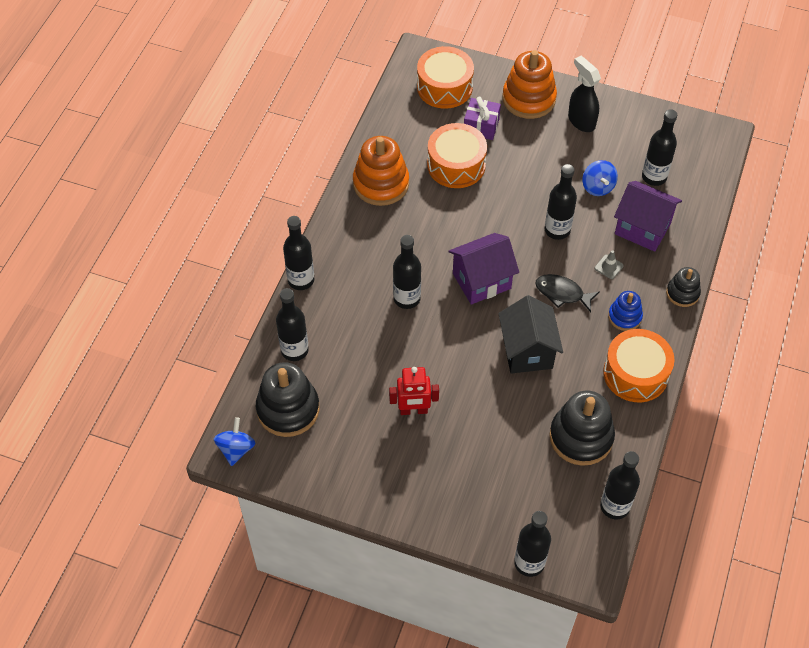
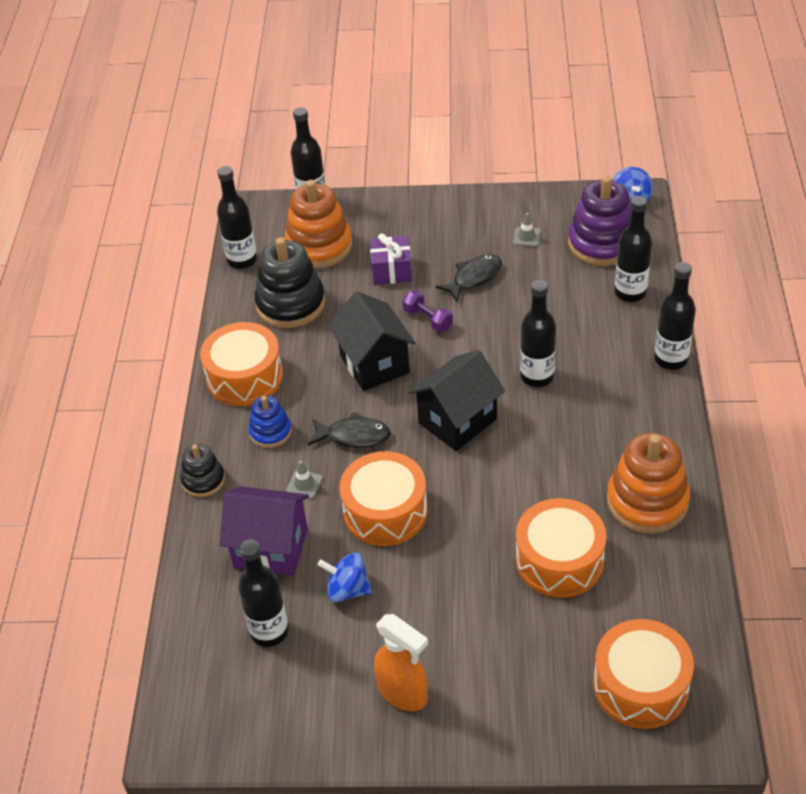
camera: 165 degrees right, 10 degrees down
black stacking toy [256,362,320,437] -> purple stacking toy [568,176,631,266]
red robot [389,367,439,415] -> black fish [435,254,502,302]
purple house [448,233,519,305] -> black house [408,350,505,451]
purple gift [464,97,501,140] -> purple gift moved to [370,234,412,285]
orange stacking toy [502,50,557,119] -> orange stacking toy moved to [284,180,352,269]
black bottle [545,164,577,240] -> orange drum [340,451,428,546]
black spray bottle [568,56,601,132] -> orange spray bottle [374,614,428,711]
blue spinning top [583,160,618,196] -> blue spinning top turned 45 degrees counterclockwise [318,553,373,602]
none -> purple dumbbell [402,290,453,332]
none -> grey traffic cone [513,213,541,247]

